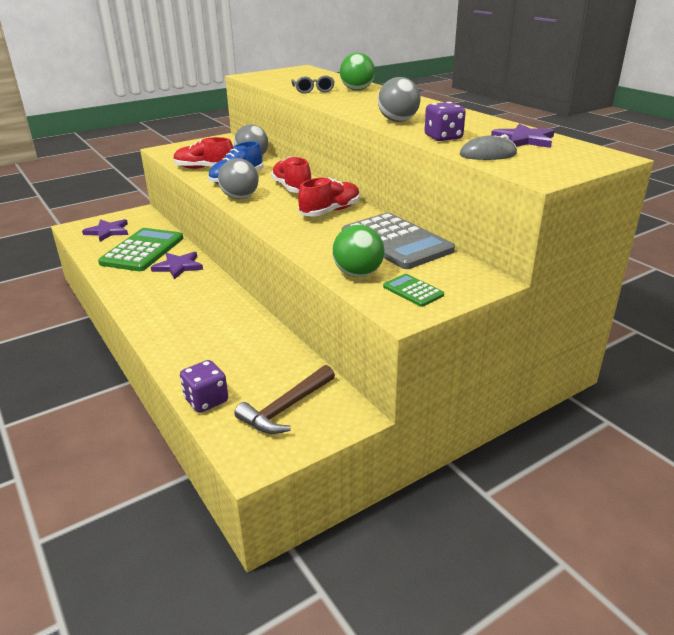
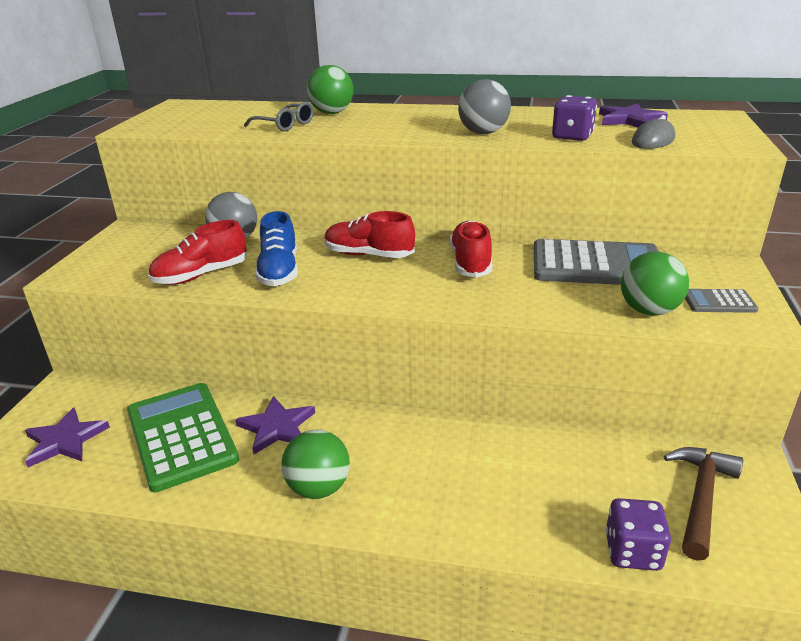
camera: 45 degrees left, 0 degrees up
grey ball [218,158,259,199] -> none
brown hammer [234,365,335,434] -> brown hammer turned 150 degrees counterclockwise [664,447,743,561]
green calculator [383,274,444,307] -> grey calculator [685,289,758,313]
none -> green ball [281,430,350,499]

